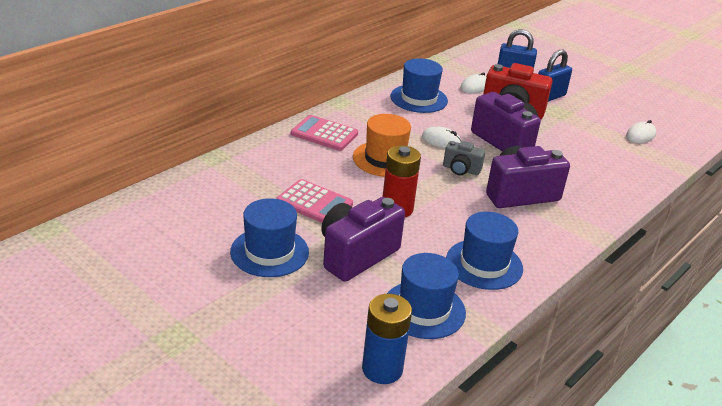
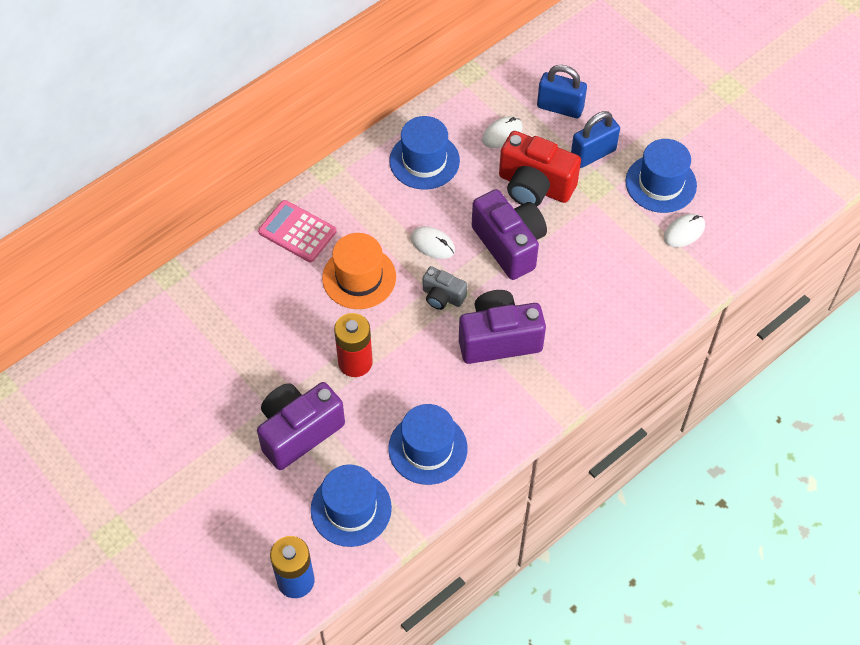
camera: 10 degrees right, 25 degrees up
blue hat [230,198,309,277] -> blue hat moved to [626,139,697,213]
pink calculator [276,179,353,223] -> none

